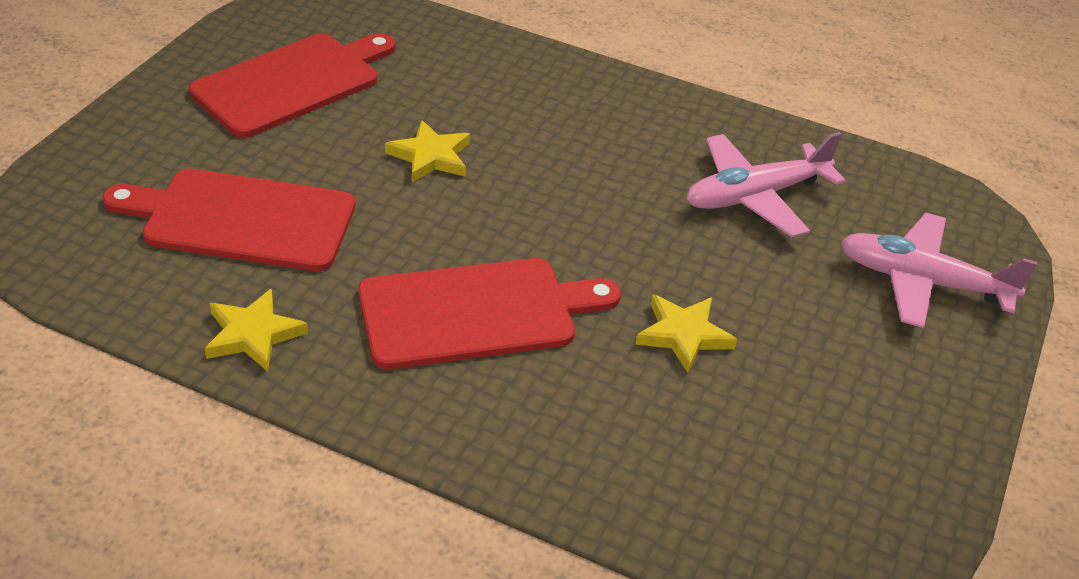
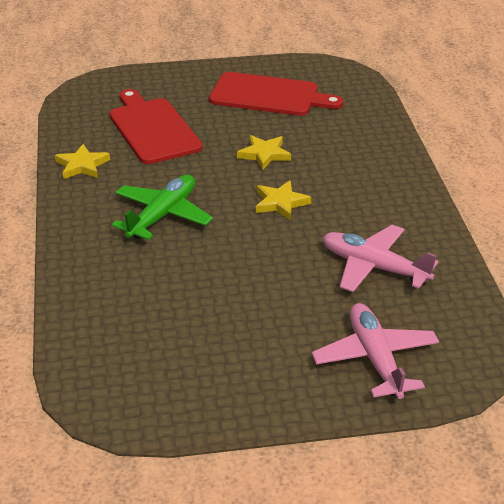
camera: 60 degrees right, 5 degrees down
red cutting board [358,258,621,369] -> green plane [112,175,213,240]
yellow star [635,294,737,373] -> yellow star moved to [256,180,311,220]

